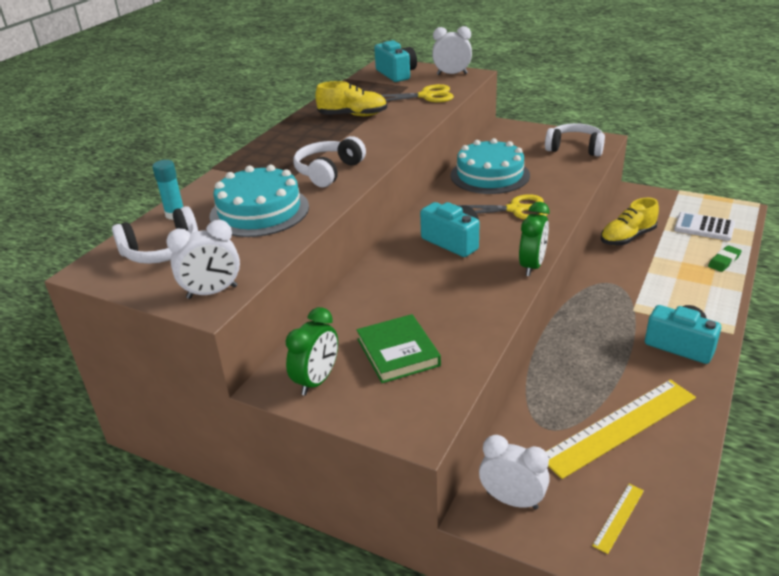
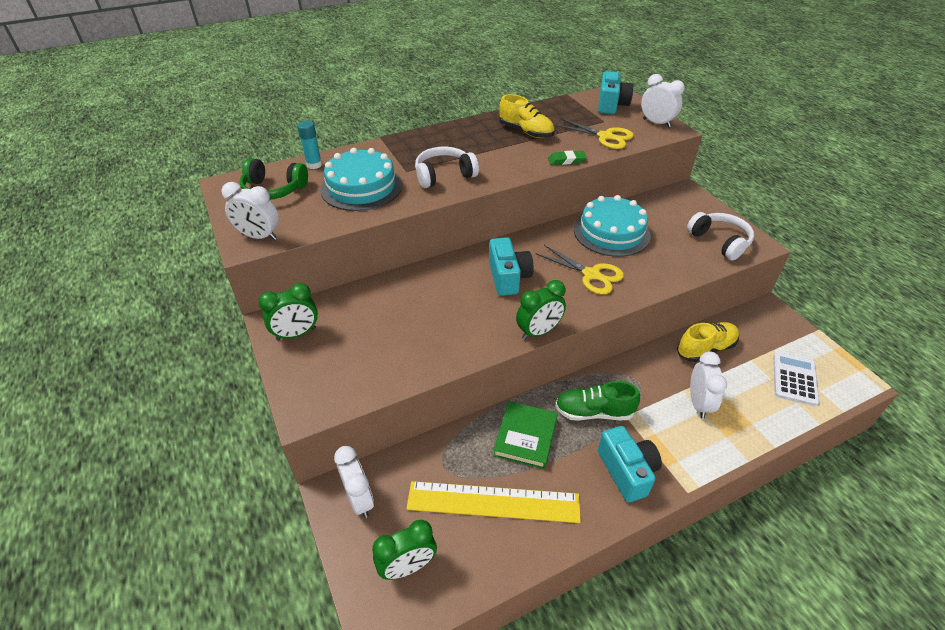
camera: 35 degrees right, 10 degrees up
white headphones [112,206,198,264] -> green headphones [240,158,308,200]
green book [357,314,441,383] -> green book moved to [493,401,558,469]
yellow ruler [592,484,644,554] -> green clock [372,520,437,580]
yellow shoe [601,197,659,245] -> yellow shoe turned 150 degrees clockwise [677,322,739,362]
white calculator [674,212,735,241] -> white calculator turned 45 degrees clockwise [773,353,819,406]
green eraser [708,245,742,272] -> green eraser moved to [548,150,587,165]
none -> green shoe [555,381,640,421]
none -> white clock [690,351,727,419]

